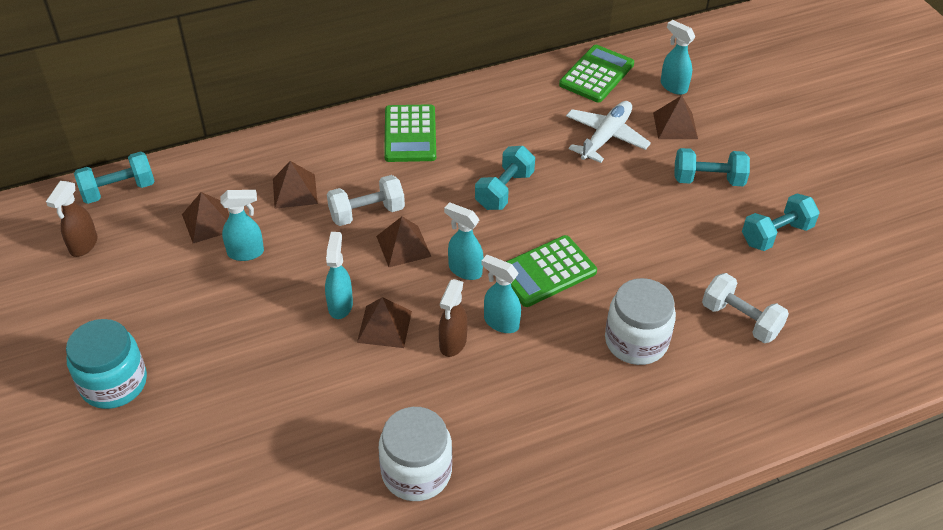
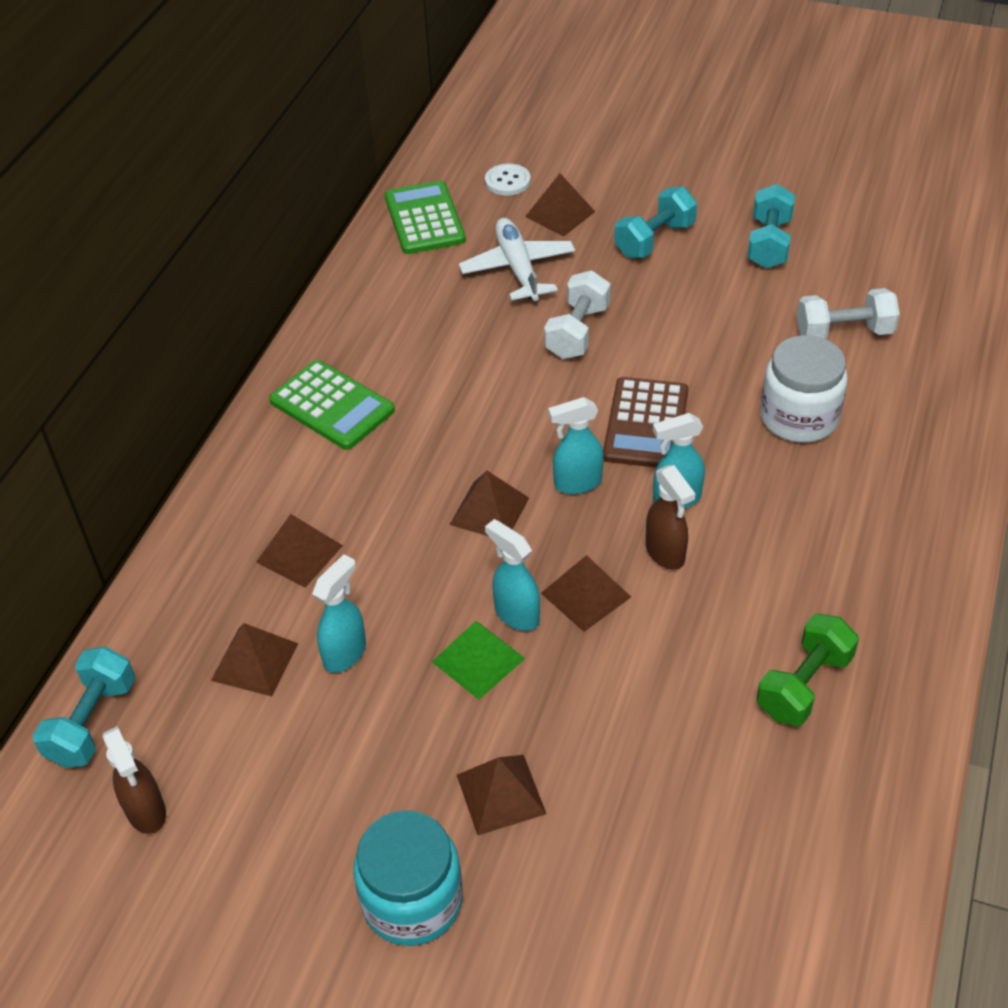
camera: 45 degrees left, 0 degrees up
white dumbbell [327,175,405,226] -> white dumbbell moved to [544,270,611,359]
white jar [379,407,452,501] -> green dumbbell [757,614,859,726]
turquoise dumbbell [475,146,535,210] -> none
green calculator [506,235,597,307] -> brown calculator [603,377,688,468]
turquoise spray bottle [661,20,695,95] -> white button [485,163,531,196]
none -> green pyramid [432,621,526,700]
none -> brown pyramid [457,755,546,836]

